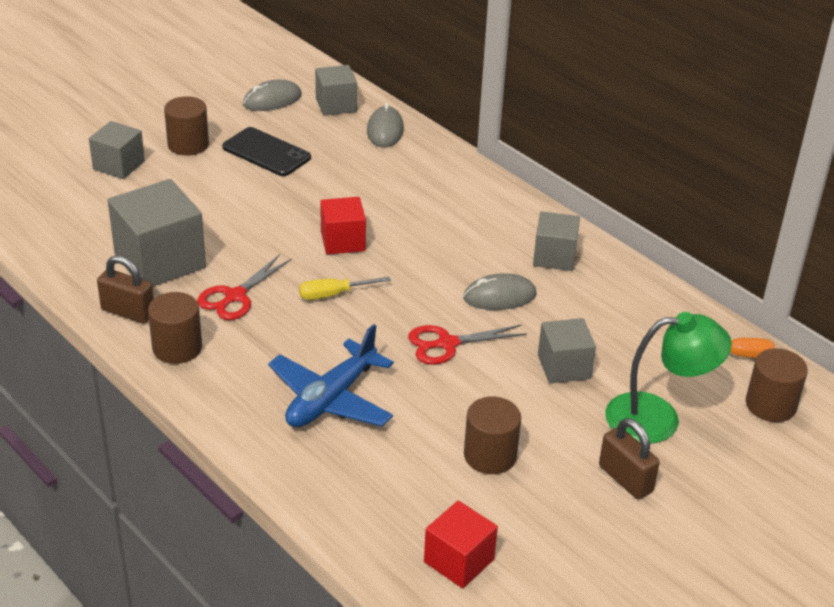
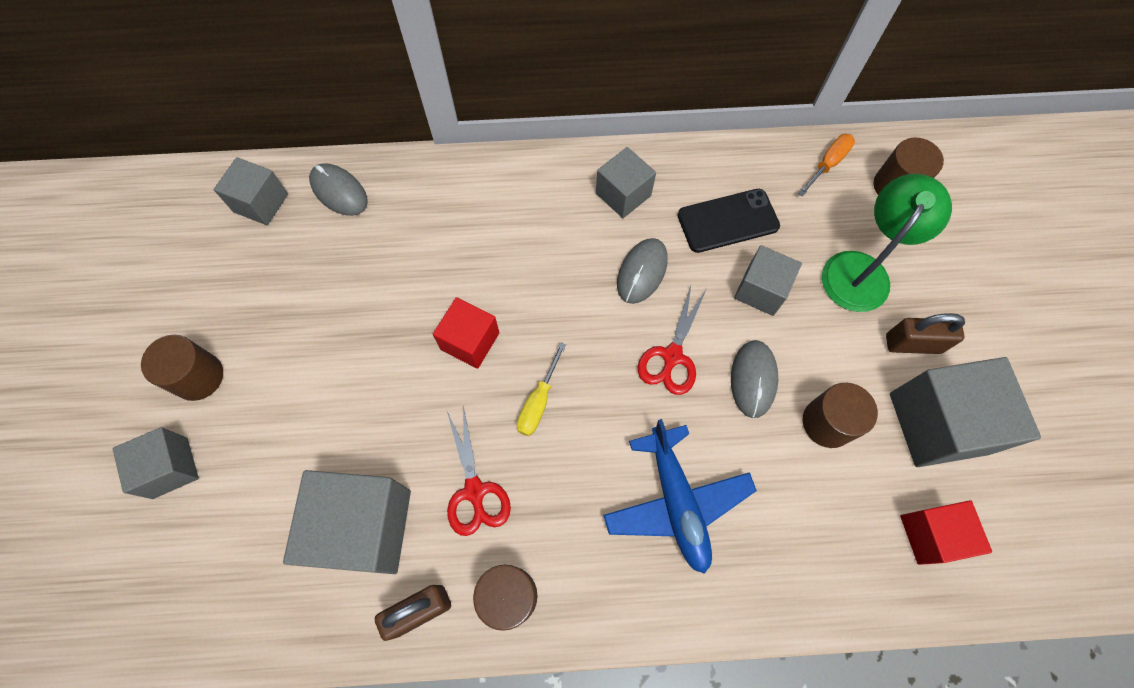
camera: 50 degrees left, 30 degrees up
black phone [223,127,311,176] -> black phone moved to [678,189,780,253]
grey mouse [243,79,302,111] -> grey mouse moved to [731,340,778,418]
none -> grey cube [890,357,1041,467]

